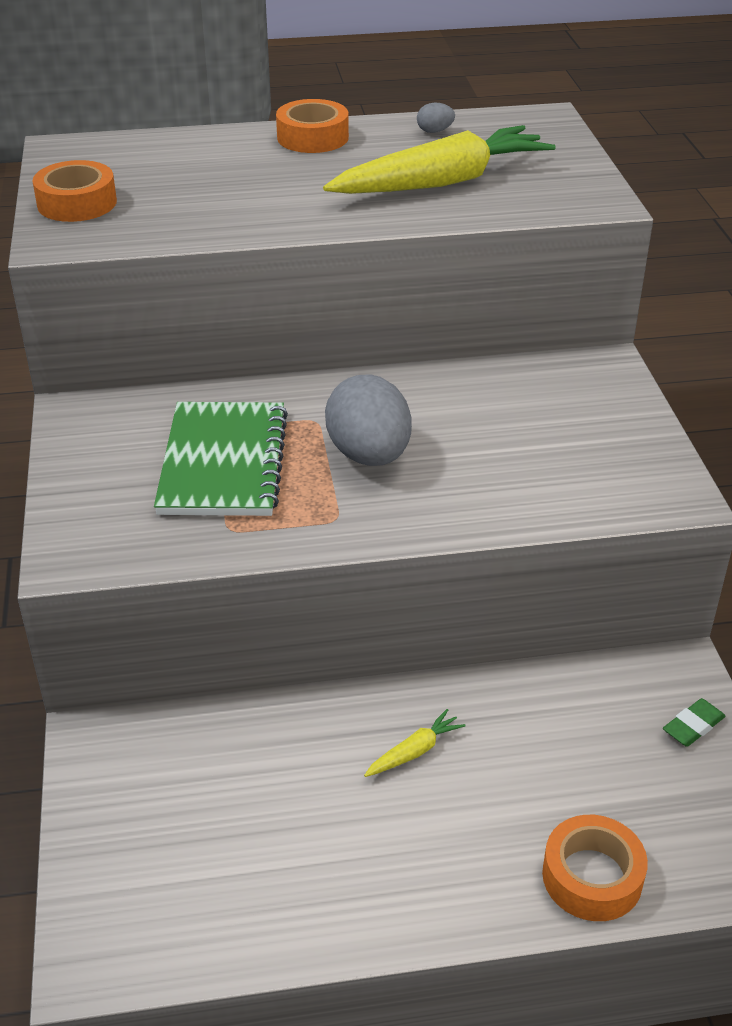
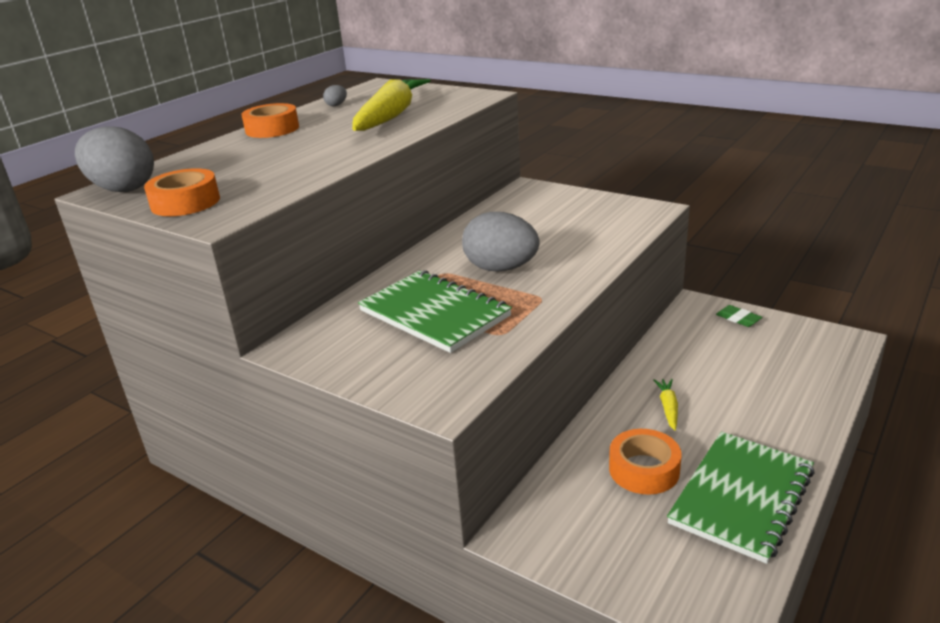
camera: 45 degrees left, 10 degrees down
orange tape [542,815,648,921] -> orange tape moved to [609,429,682,495]
green eraser [663,698,726,747] -> green eraser turned 45 degrees counterclockwise [716,305,762,327]
none -> grey egg [75,126,154,192]
none -> green notebook [667,431,815,564]

